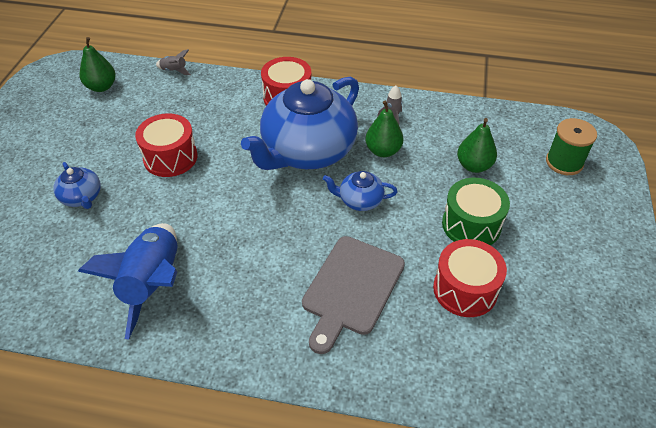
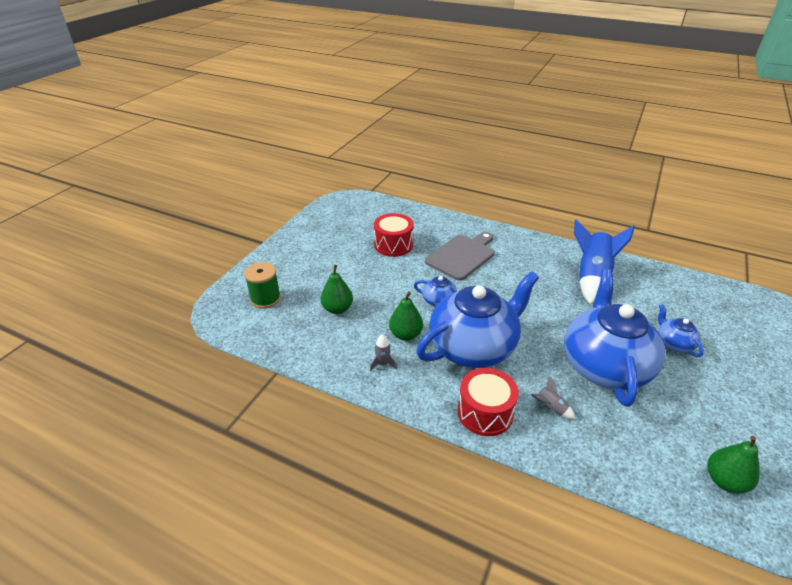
camera: 165 degrees left, 10 degrees down
red drum [135,113,198,177] -> blue teapot [564,269,665,407]
grey rocket [156,49,191,75] -> grey rocket moved to [531,376,575,419]
green drum [442,178,510,245] -> none

